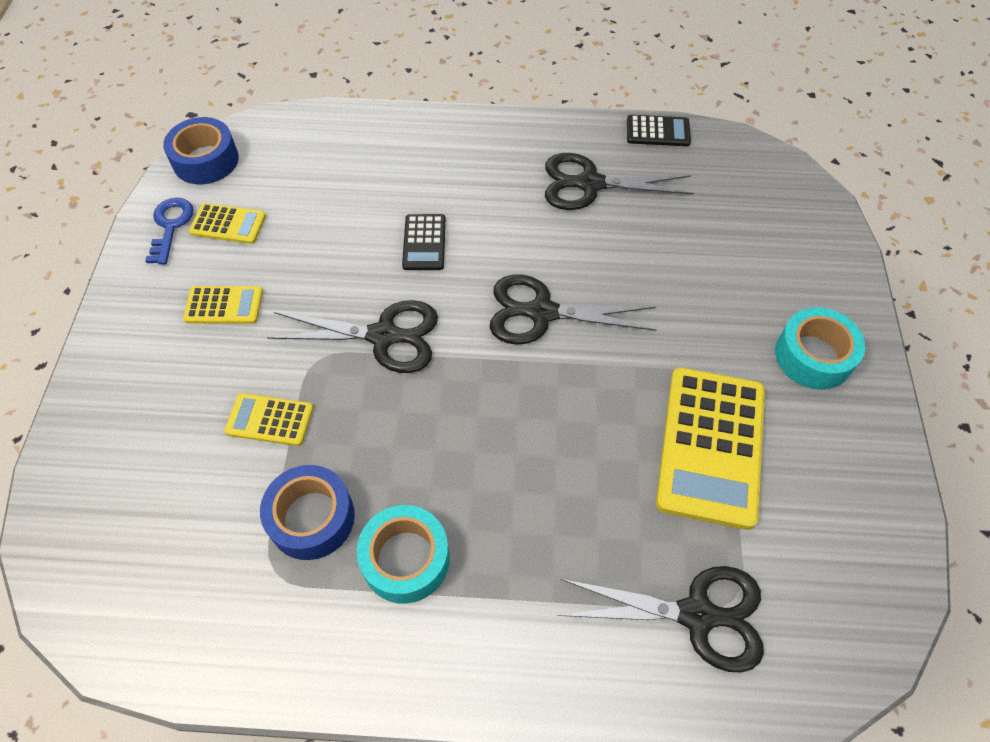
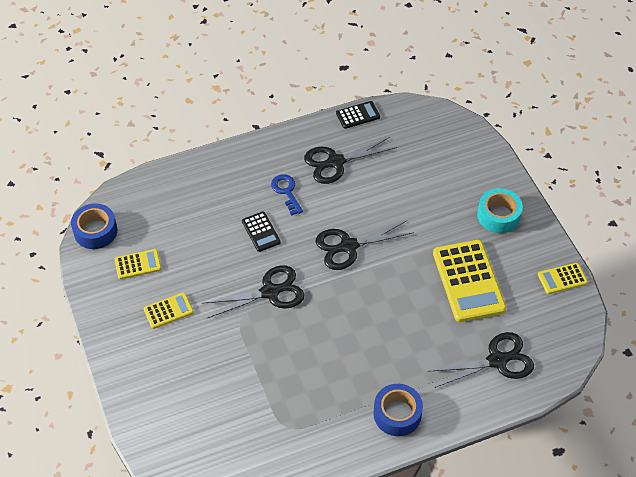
camera: 25 degrees left, 5 degrees down
blue key [145,198,194,265] -> blue key moved to [271,174,303,216]
yellow calculator [225,393,313,446] -> yellow calculator moved to [538,263,588,294]
blue tape [260,465,355,560] -> blue tape moved to [374,384,423,436]
turquoise tape [357,505,450,604] -> none

